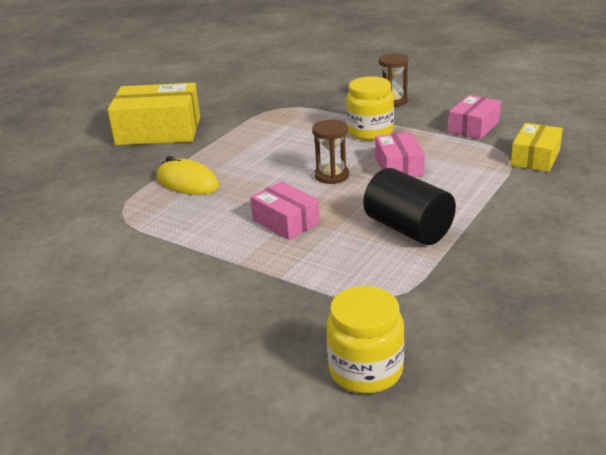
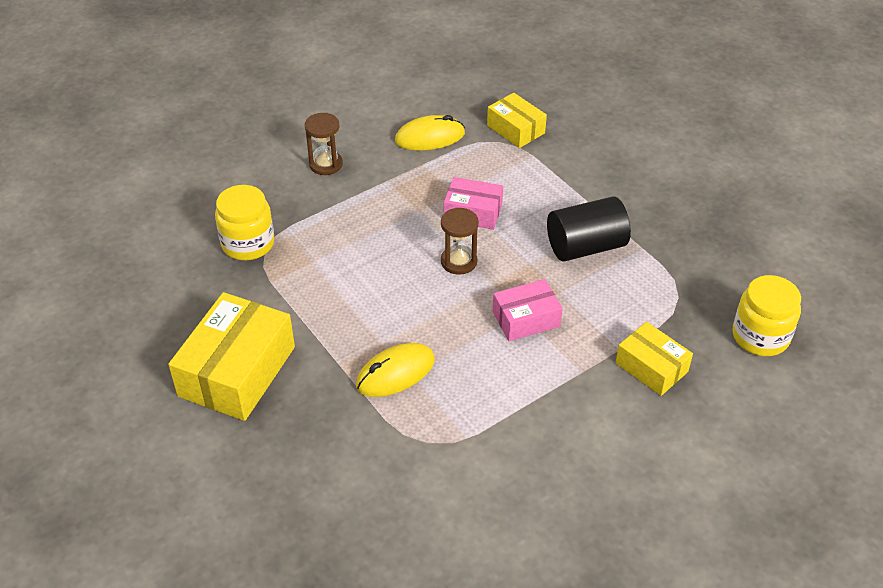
camera: 70 degrees left, 15 degrees up
yellow jar [346,76,394,140] -> yellow jar moved to [215,185,275,260]
pink box [448,95,501,139] -> yellow mouse [395,115,465,151]
none -> yellow box [616,322,693,396]

